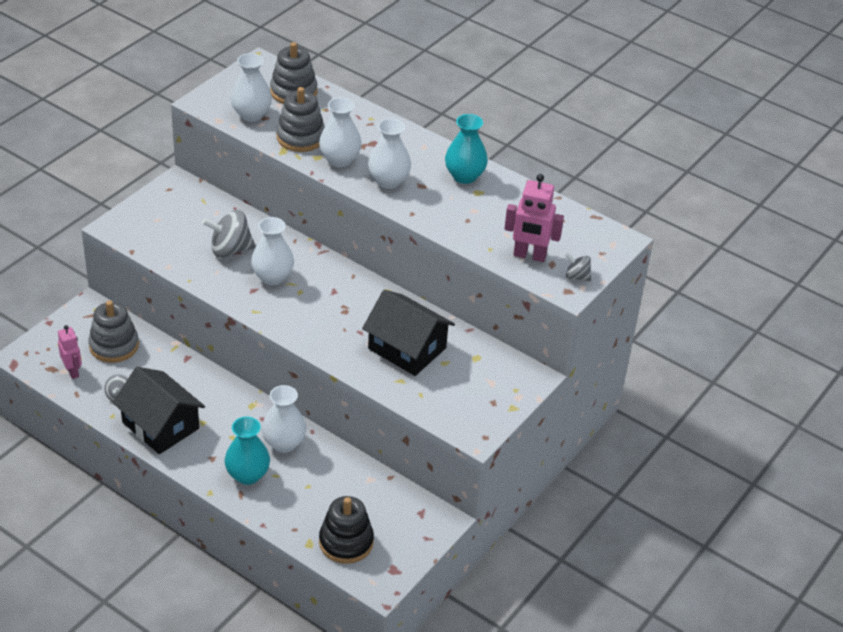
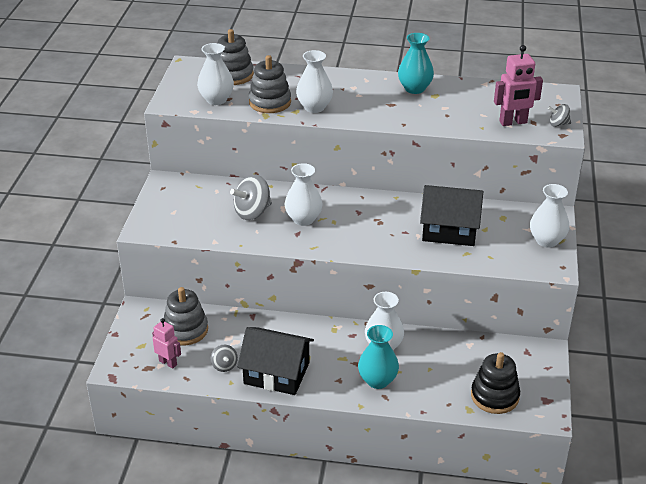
camera: 25 degrees left, 5 degrees down
white vase [368,118,411,189] -> white vase moved to [530,184,569,248]

